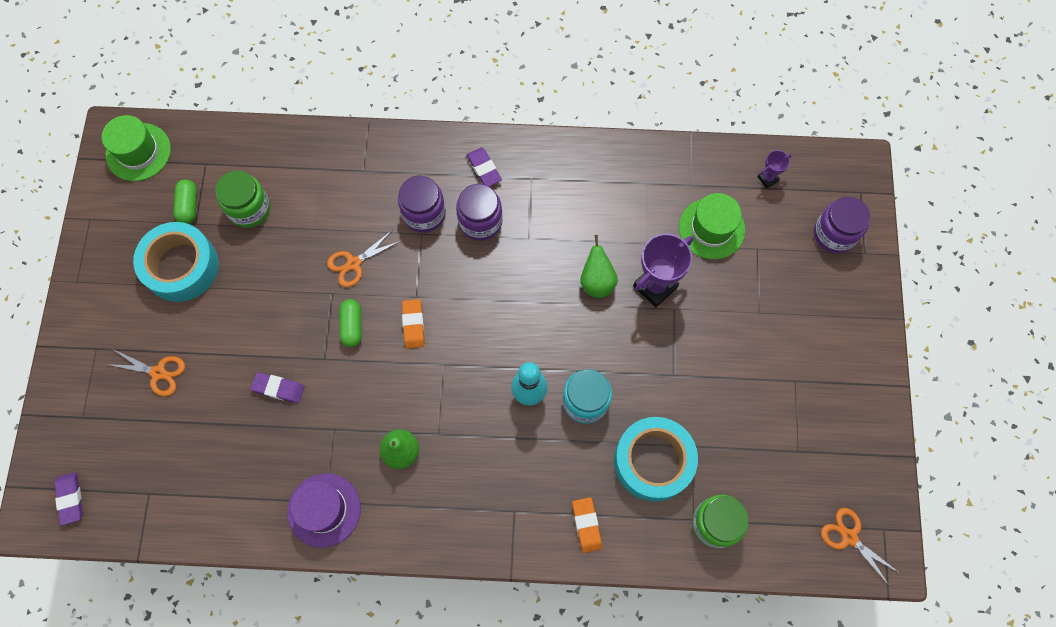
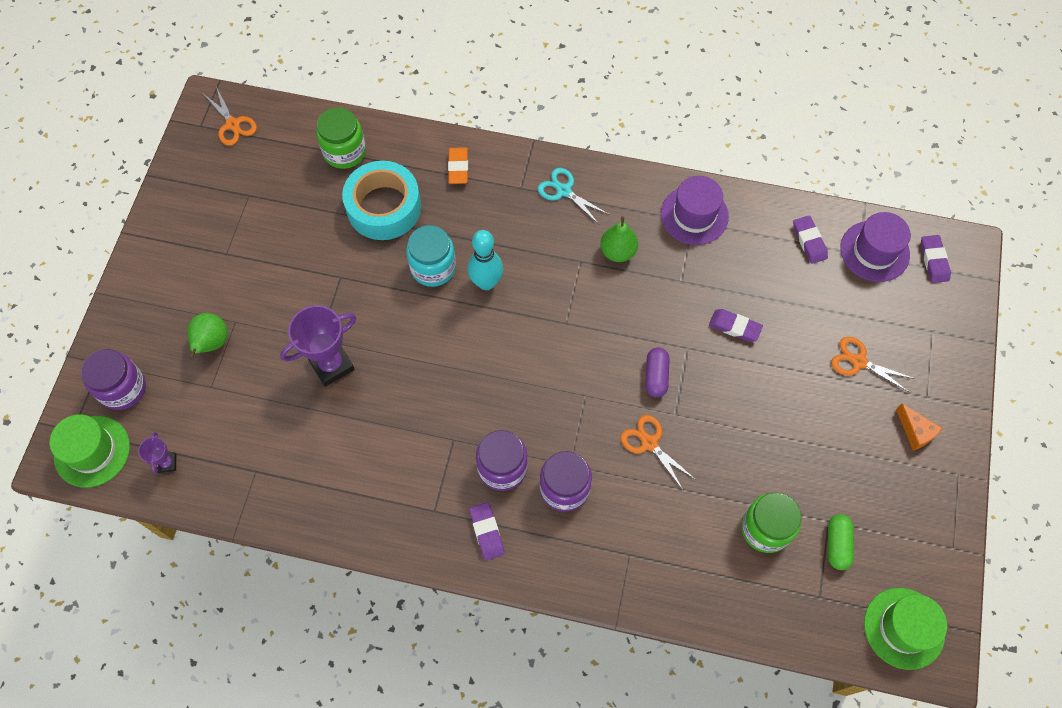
camera: 170 degrees left, 5 degrees down
turquoise tape [133,222,219,302] -> none
orange scissors [327,230,401,287] -> orange scissors turned 105 degrees counterclockwise [621,415,695,490]
green capsule [339,299,362,347] -> purple capsule [645,347,670,398]
orange eraser [402,299,425,349] -> none
green pear [580,235,618,298] -> green pear moved to [187,313,228,359]
green hat [679,193,745,259] -> green hat moved to [50,414,130,488]
purple trophy [758,150,792,188] -> purple trophy turned 75 degrees counterclockwise [138,432,176,474]
none -> turquoise scissors [537,168,608,224]
none -> purple eraser [793,216,828,264]
none -> purple hat [840,212,911,282]
none -> orange cheese [896,404,942,450]

